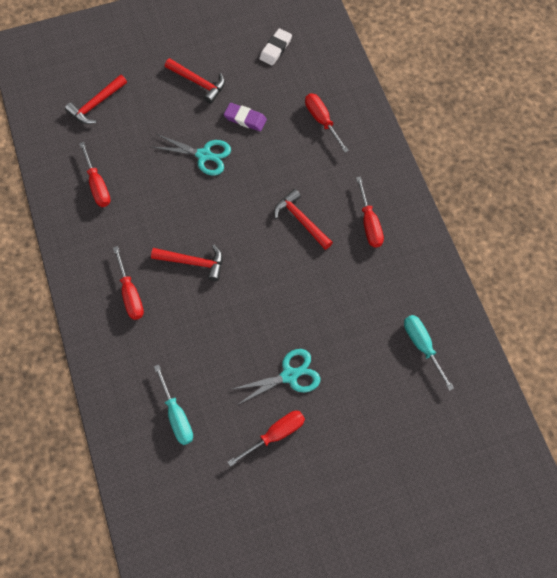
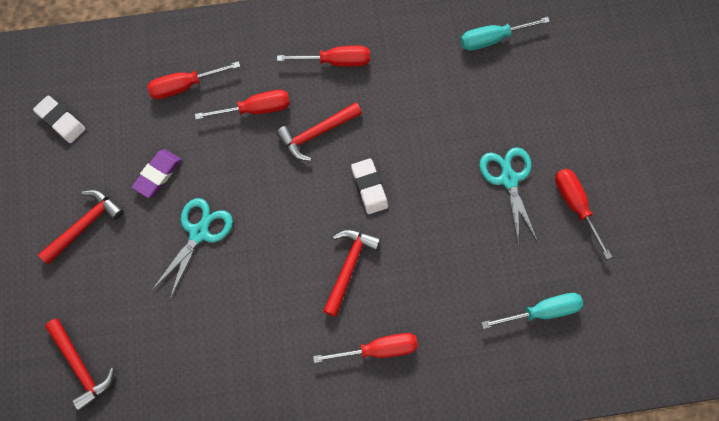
camera: 80 degrees left, 5 degrees up
red screwdriver [79,142,111,207] -> red screwdriver moved to [195,90,290,120]
none -> white eraser [351,158,388,214]

